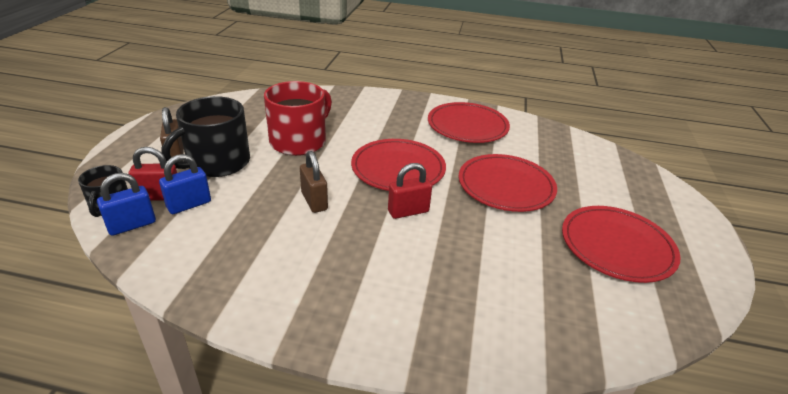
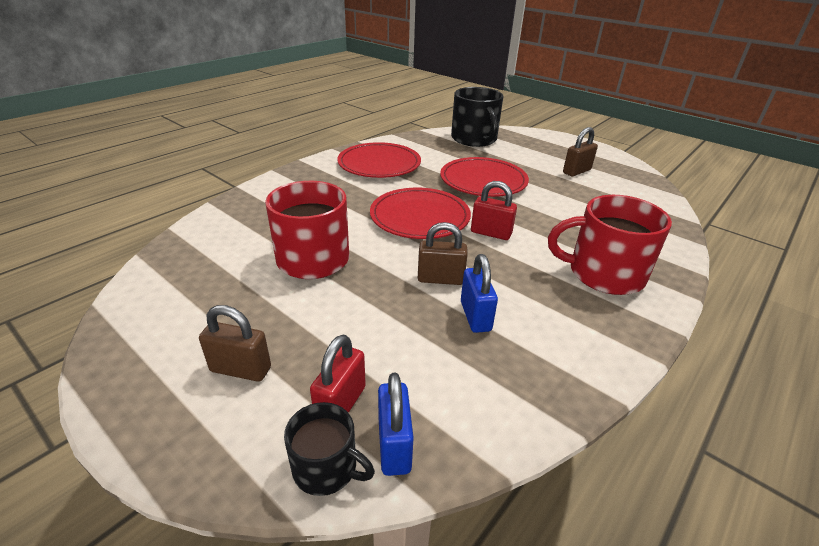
camera: 60 degrees left, 0 degrees up
blue padlock [159,154,211,214] -> blue padlock moved to [461,254,498,333]
black mug [161,96,250,177] -> black mug moved to [451,87,503,147]
red padlock [388,163,432,219] -> red padlock turned 75 degrees counterclockwise [471,181,517,240]
red plate [562,206,681,283] -> brown padlock [563,127,598,176]
none -> red mug [548,195,672,295]

